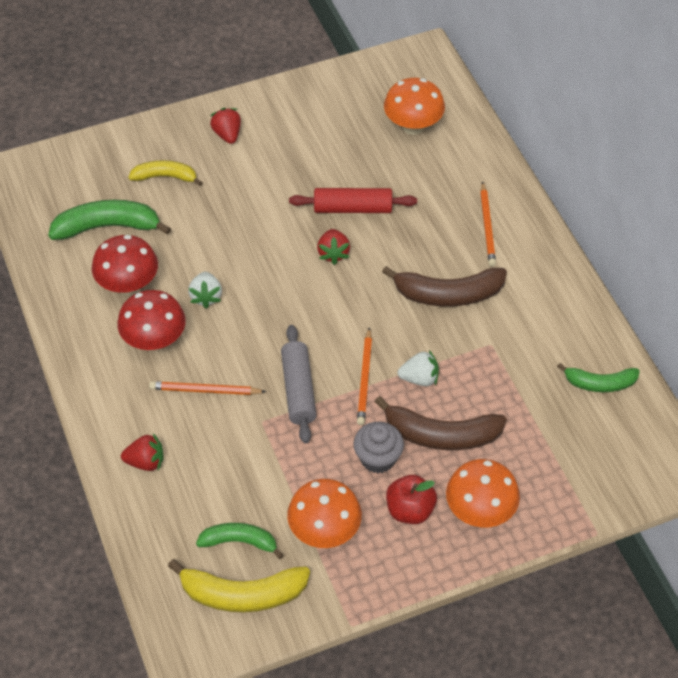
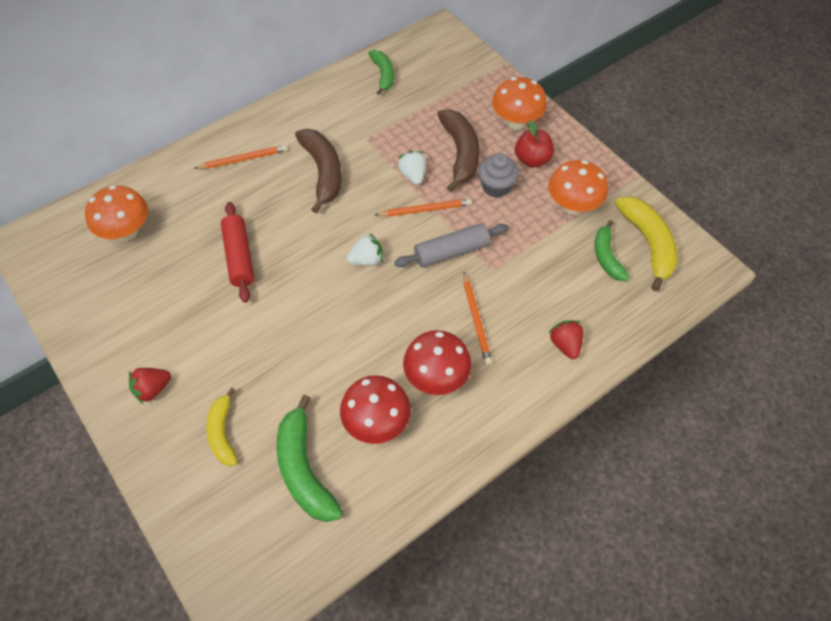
camera: 105 degrees left, 5 degrees up
white strawberry [188,272,222,309] -> white strawberry moved to [347,234,383,266]
red strawberry [317,229,350,265] -> none

